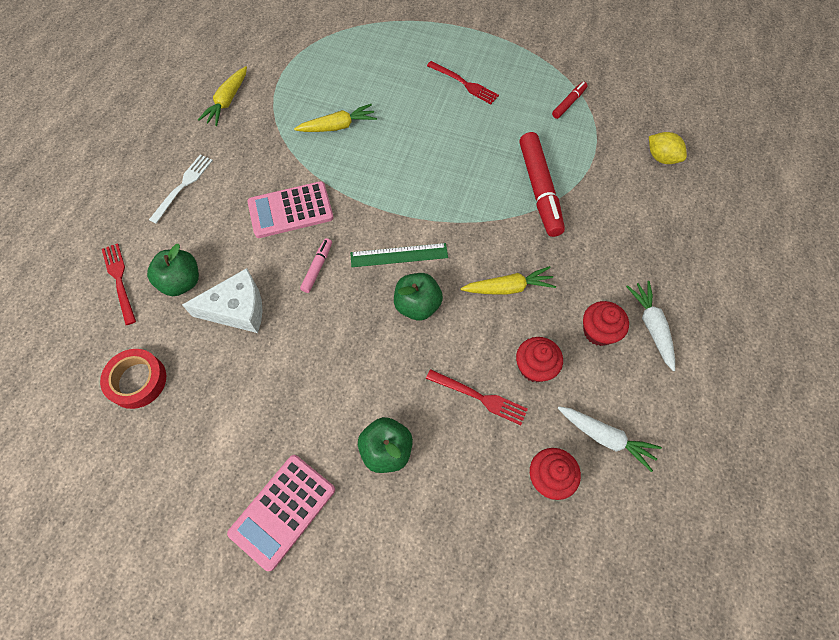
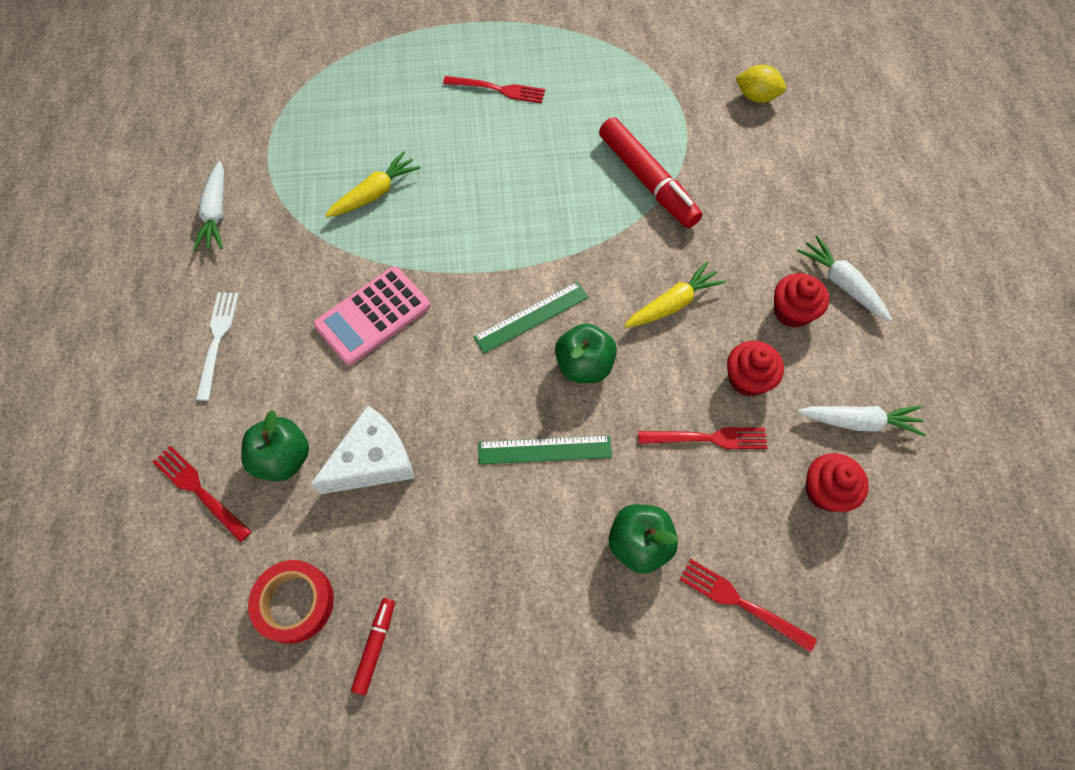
camera: 25 degrees left, 0 degrees up
yellow carrot [198,66,247,126] -> white carrot [193,161,224,251]
pink calculator [227,455,335,571] -> none
pink marker [300,238,332,293] -> none
red marker [552,82,587,119] -> red marker moved to [351,598,395,695]
none -> green ruler [478,435,612,465]
none -> red fork [679,559,817,653]

